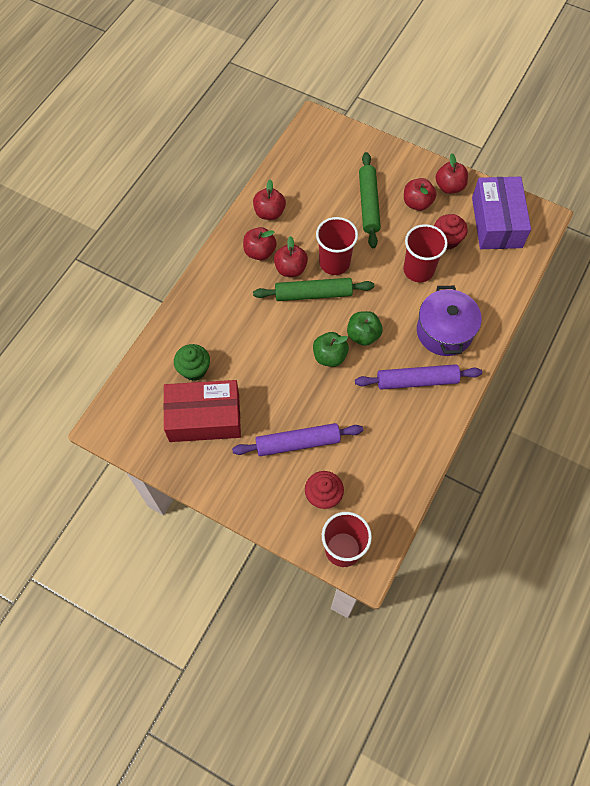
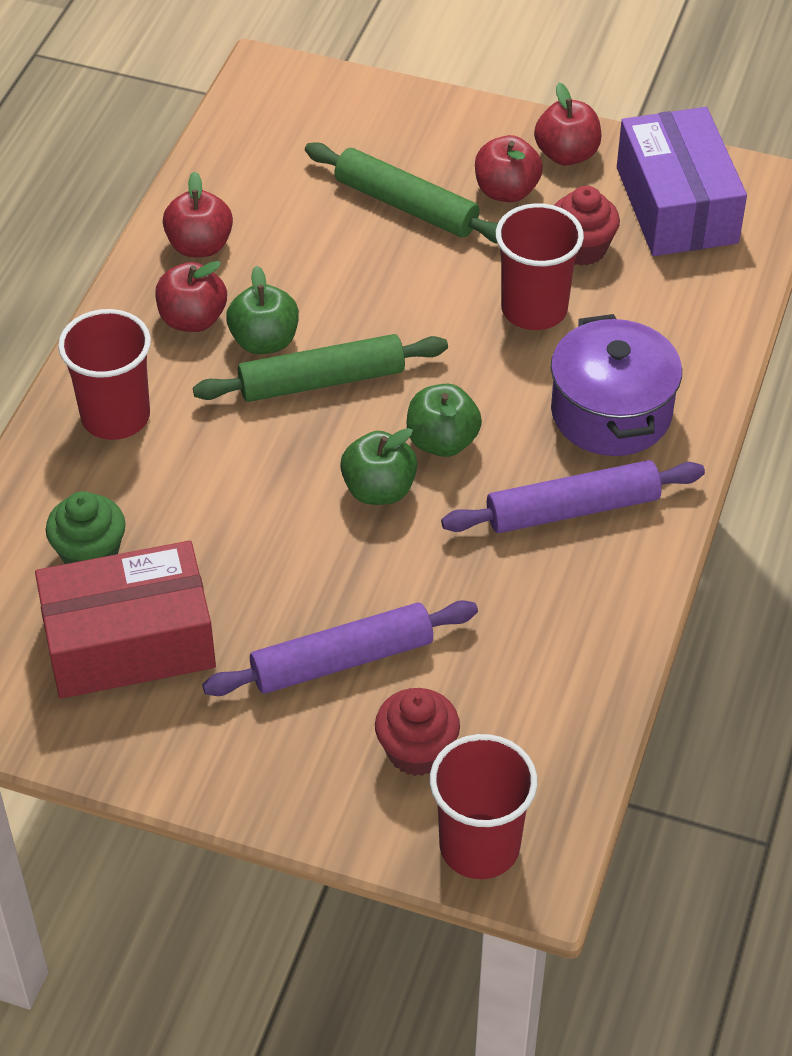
camera: 10 degrees left, 15 degrees down
red apple [274,236,308,277] -> green apple [226,265,299,354]
red cup [316,217,358,275] -> red cup moved to [58,309,151,440]
green rolling pin [359,152,381,248] -> green rolling pin turned 45 degrees counterclockwise [305,142,498,244]

